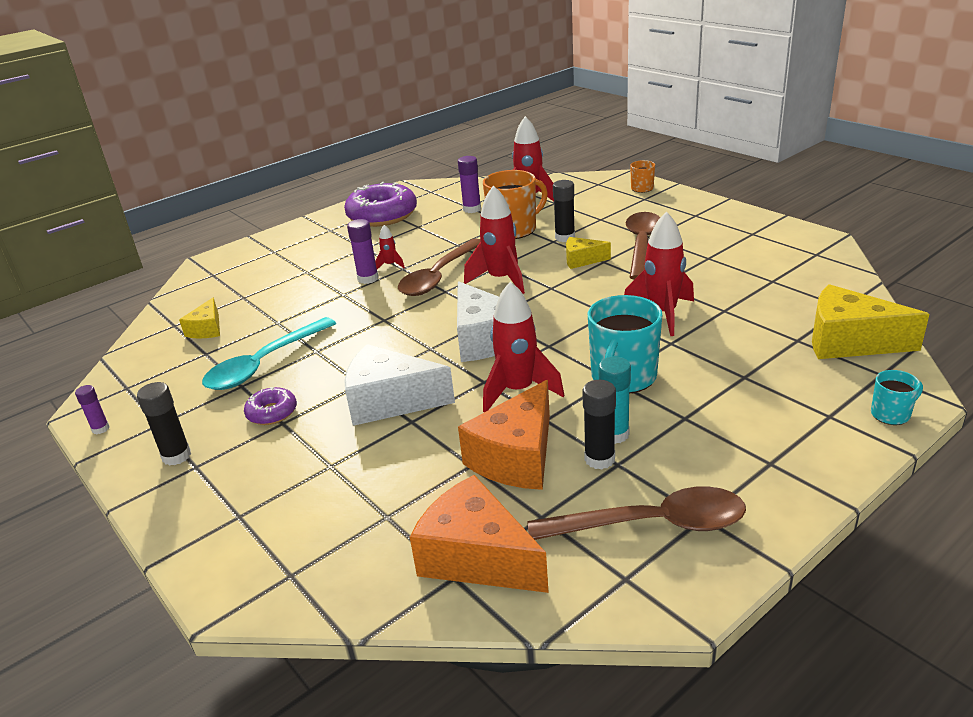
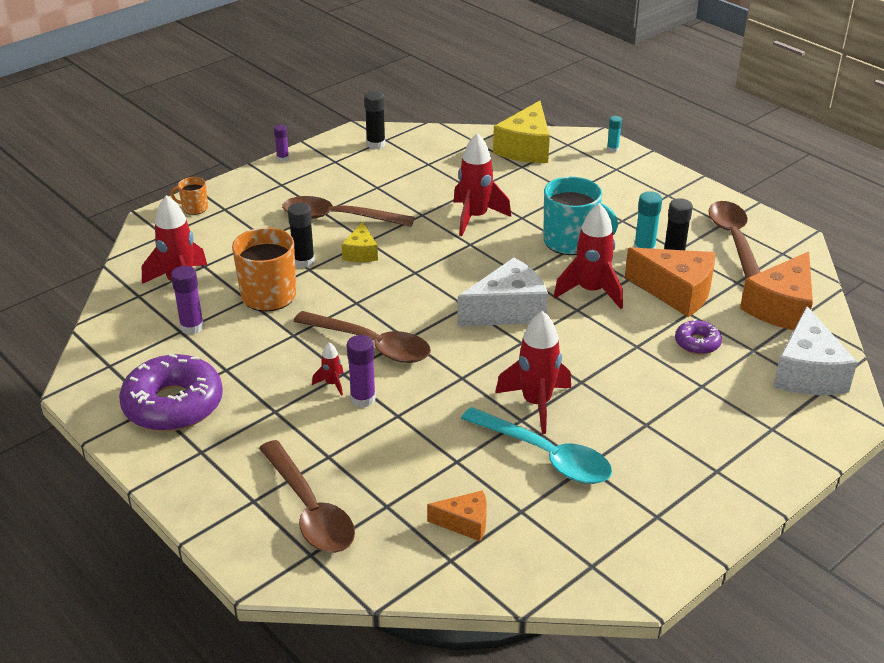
camera: 95 degrees left, 5 degrees up
purple glue stick [75,385,110,434] -> purple glue stick moved to [274,125,289,162]
black glue stick [137,382,191,466] -> black glue stick moved to [364,91,385,149]
yellow cheese [179,297,220,338] -> orange cheese [427,490,487,542]
purple donut [244,387,297,425] -> purple donut moved to [675,319,722,354]
white cheese [344,344,455,426] -> white cheese moved to [773,306,857,395]
red rocket [464,185,525,294] -> red rocket moved to [495,311,571,434]
turquoise mug [871,370,923,425] -> turquoise glue stick [607,116,622,152]
none -> brown spoon [259,440,355,553]

